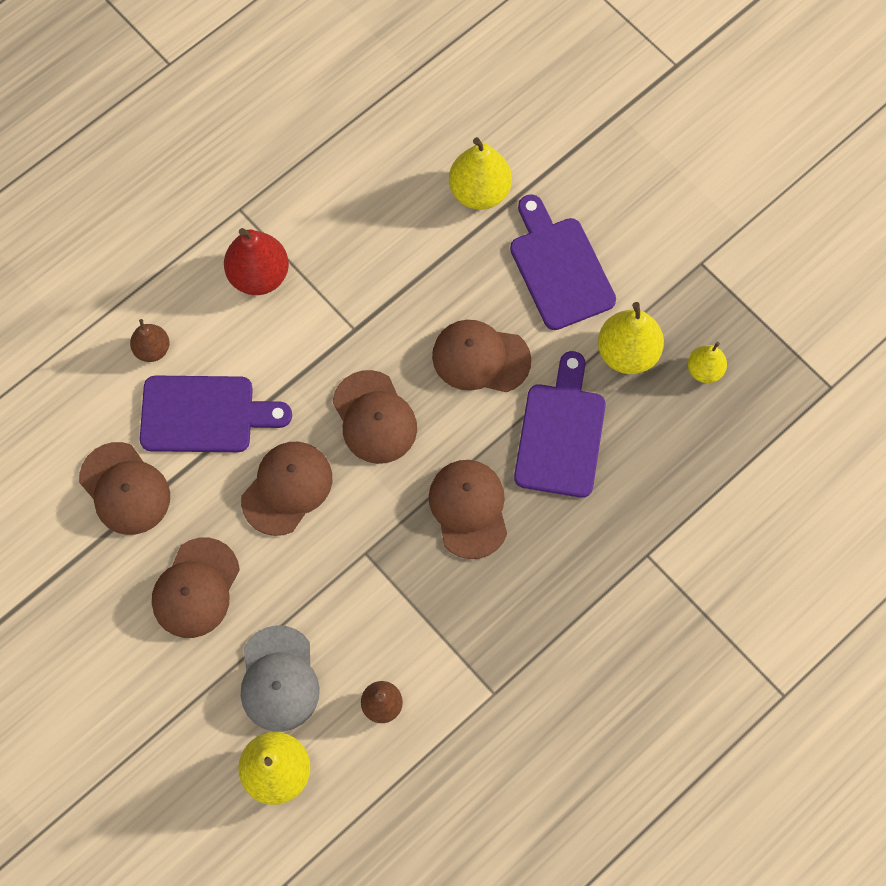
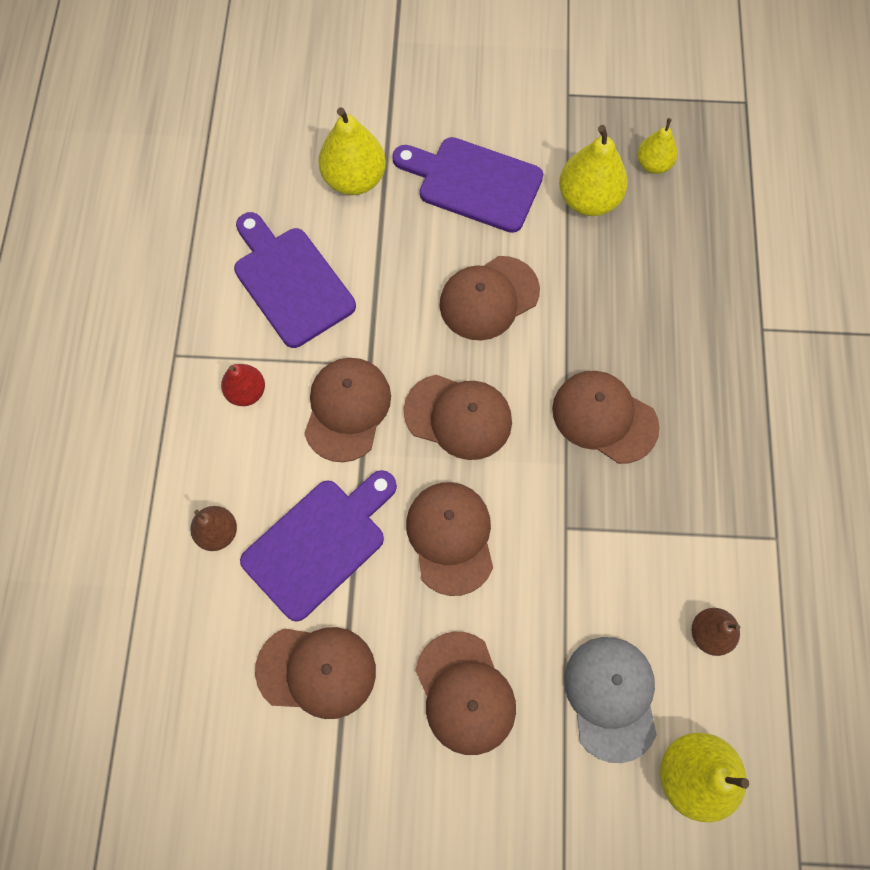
camera: 45 degrees left, 0 degrees up
red pear [224,228,289,295] -> red pear [221,364,265,406], size x0.60
grey cap [241,625,320,732] -> grey cap turned 135 degrees counterclockwise [564,637,657,763]
purple cutting board [514,351,606,498] -> purple cutting board moved to [234,212,356,348]
none -> brown cap [304,358,391,462]

